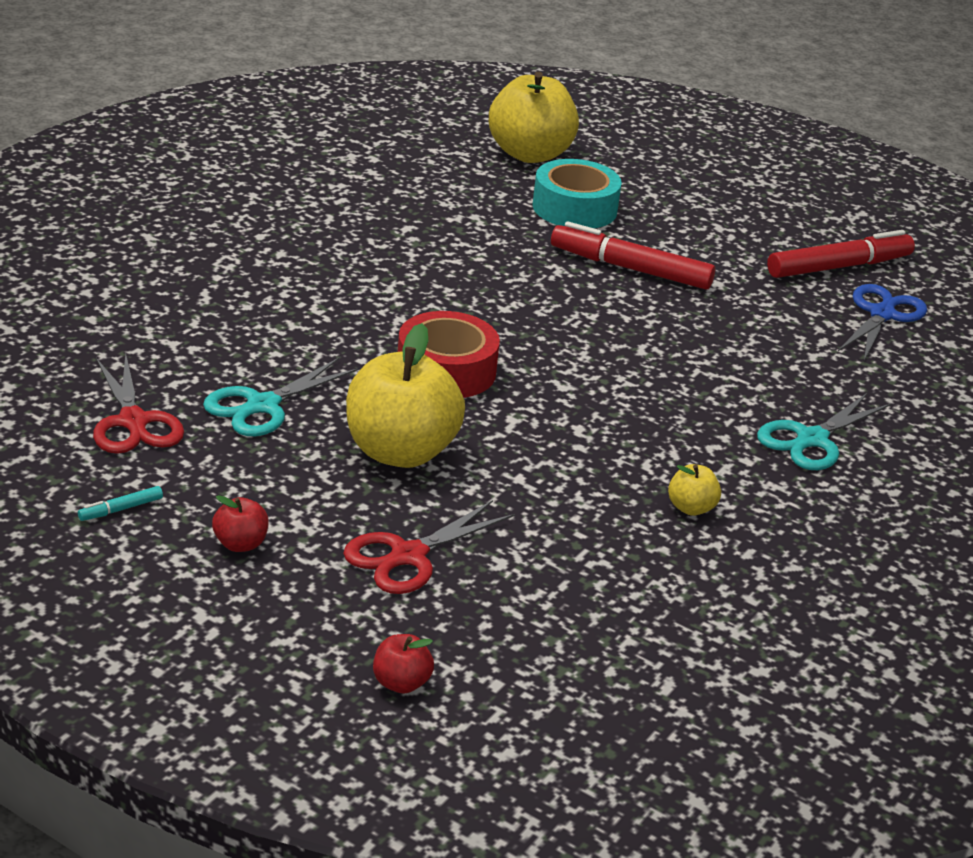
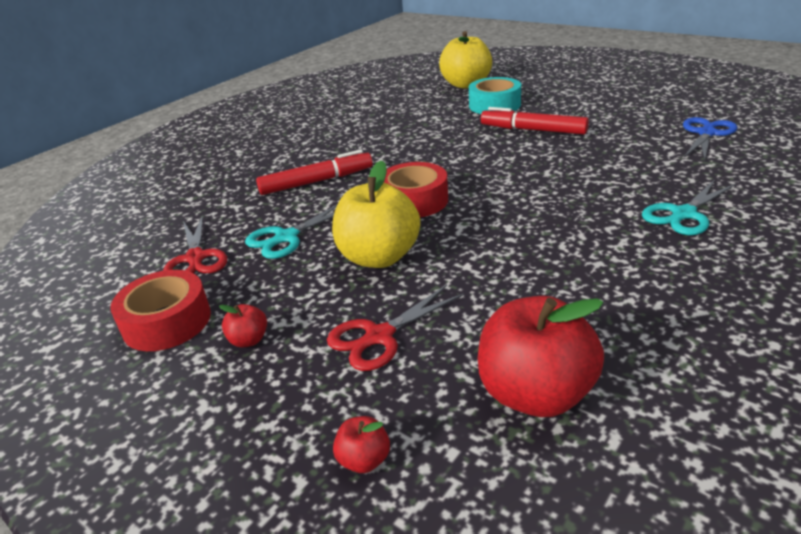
camera: 10 degrees right, 0 degrees up
turquoise marker [78,486,163,521] -> red tape [110,270,211,351]
yellow apple [668,464,721,516] -> none
red marker [767,230,915,278] -> red marker moved to [256,149,373,195]
none -> red apple [478,296,604,417]

